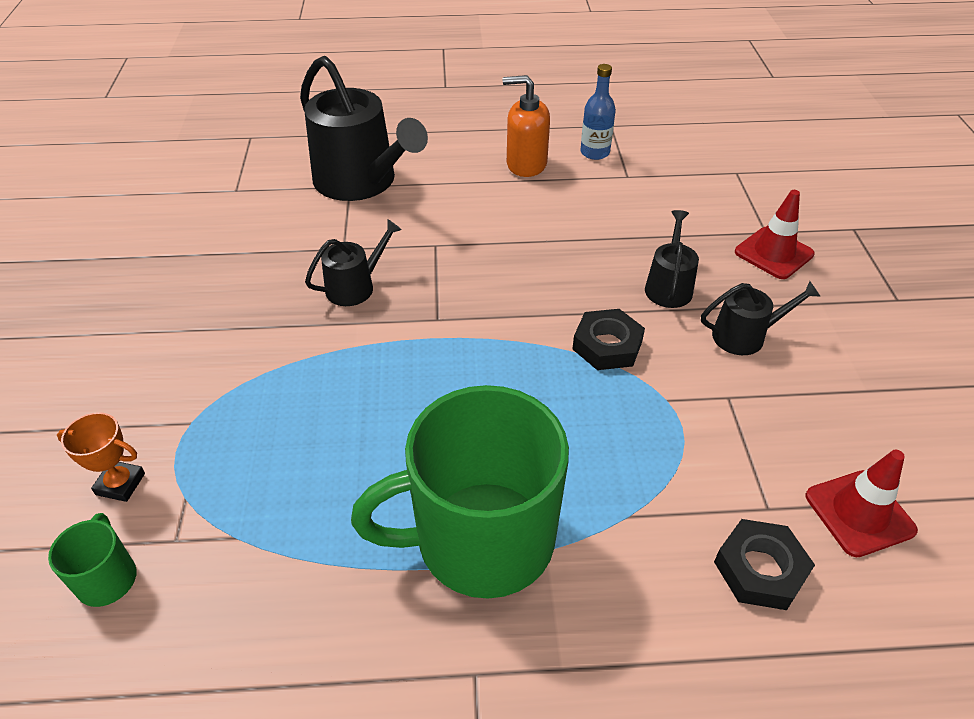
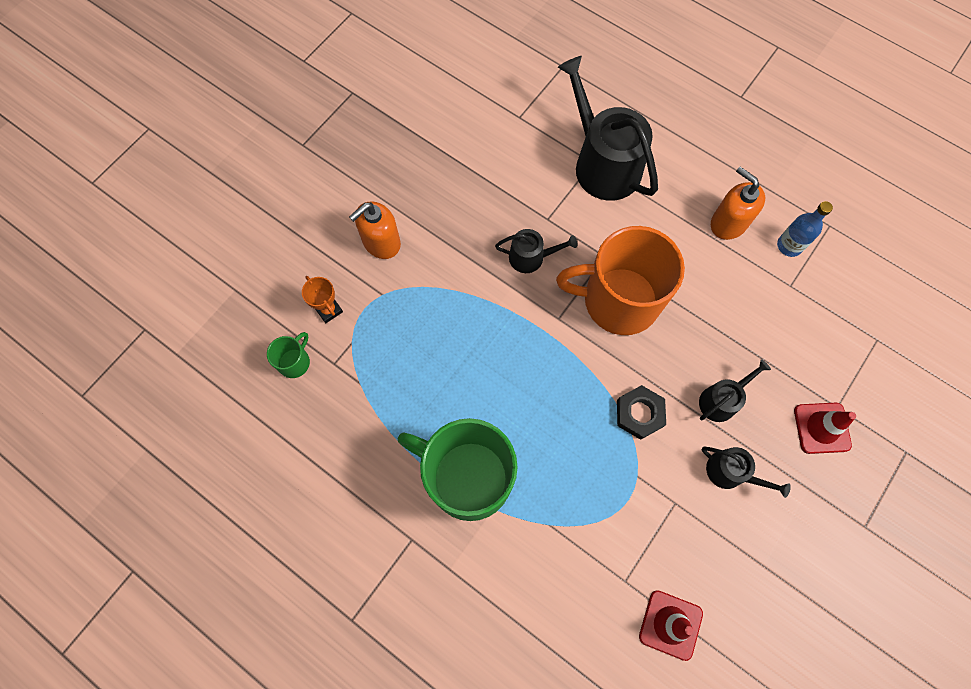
camera: 40 degrees right, 25 degrees up
black watering can [300,56,428,201] -> black watering can turned 150 degrees clockwise [558,56,658,201]
black nut [714,519,815,610] -> none
none -> orange soap dispenser [349,202,401,259]
none -> orange mug [556,226,685,335]

